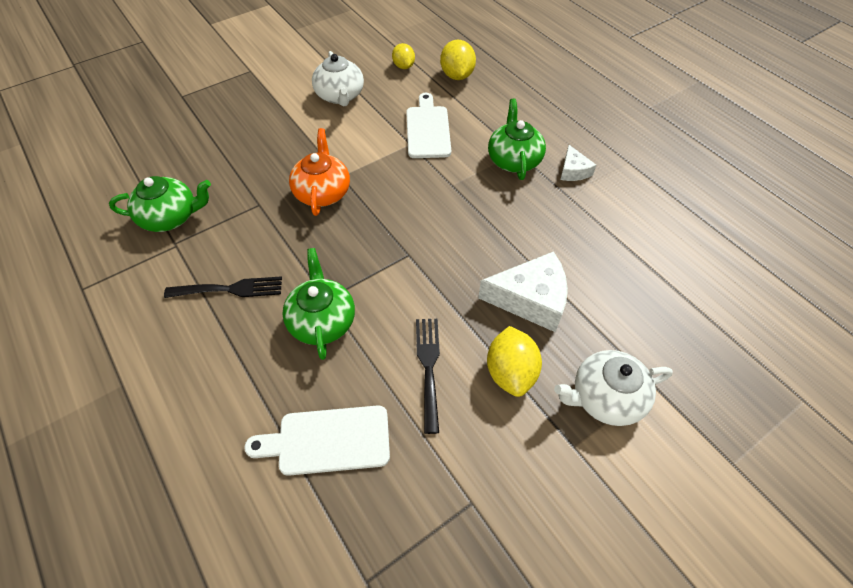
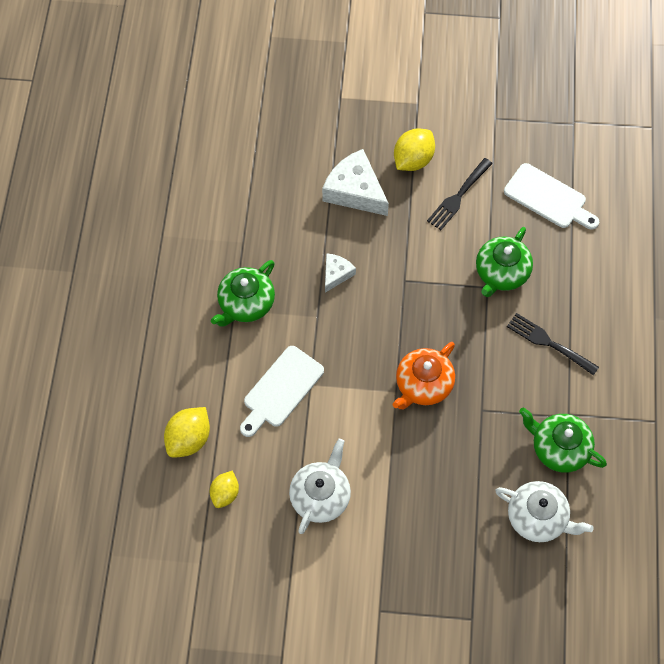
camera: 140 degrees left, 10 degrees up
white teapot [554,350,673,426] -> white teapot moved to [495,481,594,542]
white cheese [560,145,596,181] -> white cheese moved to [325,253,356,293]

